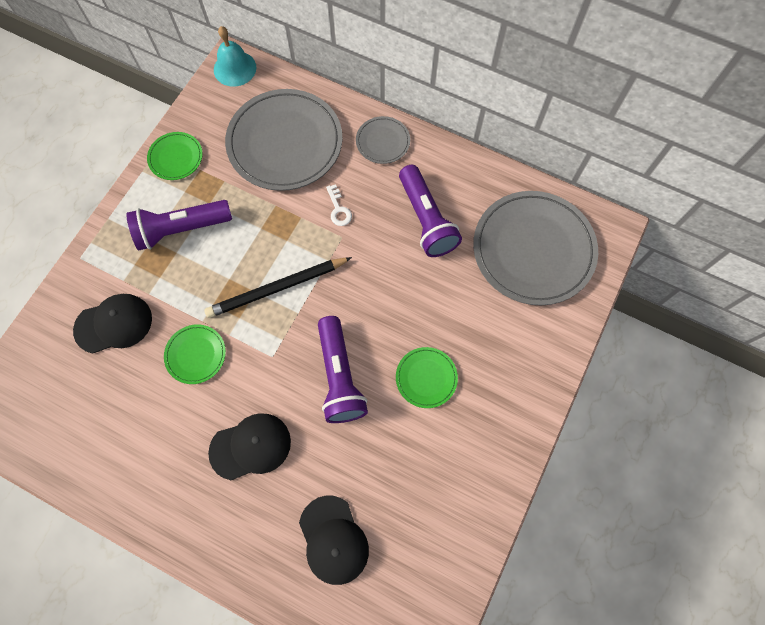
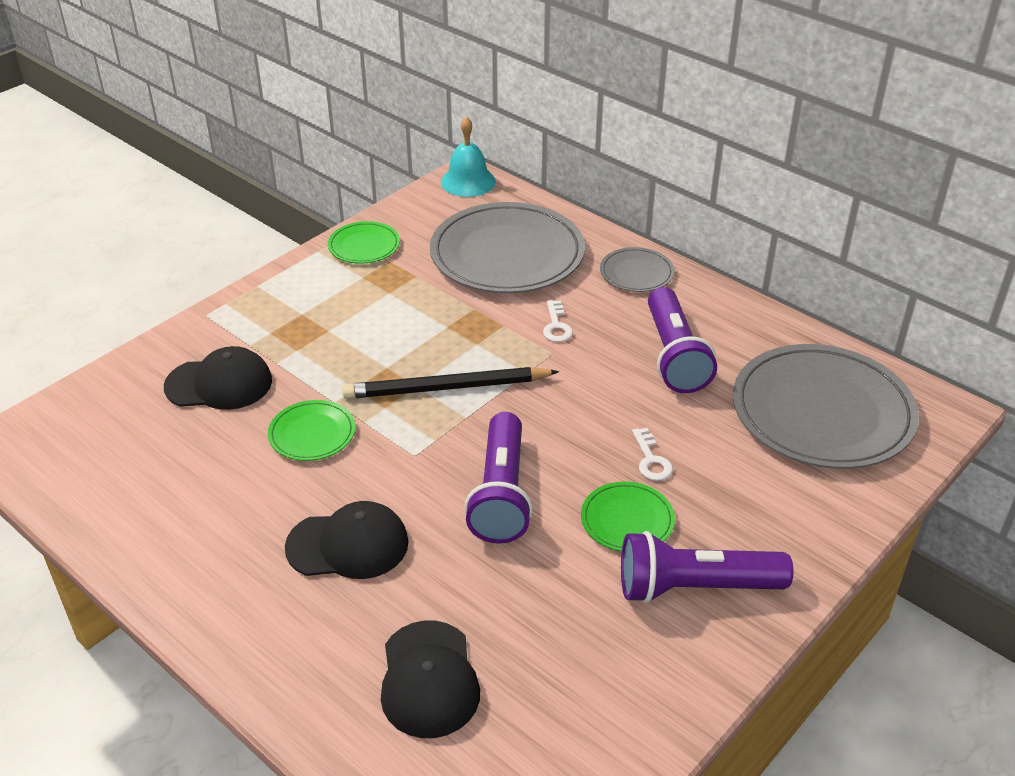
camera: 15 degrees right, 30 degrees down
purple flashlight [126,200,232,251] -> purple flashlight moved to [621,531,793,603]
none -> white key [632,428,673,481]

